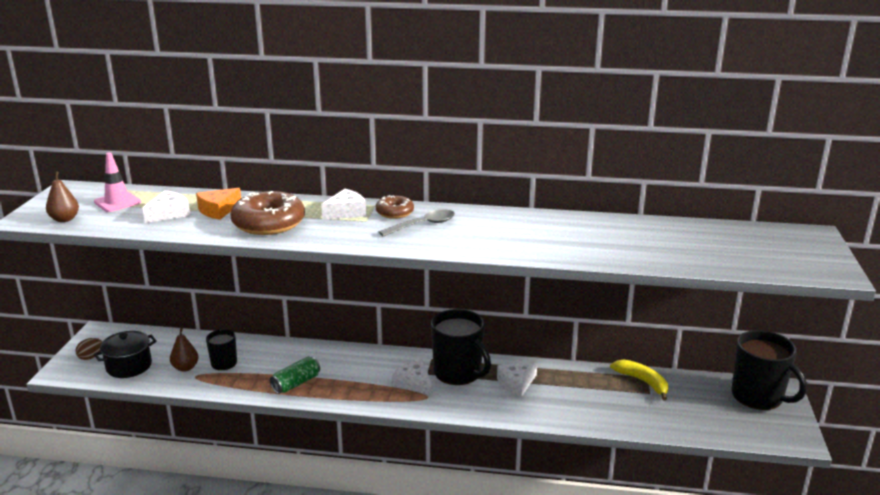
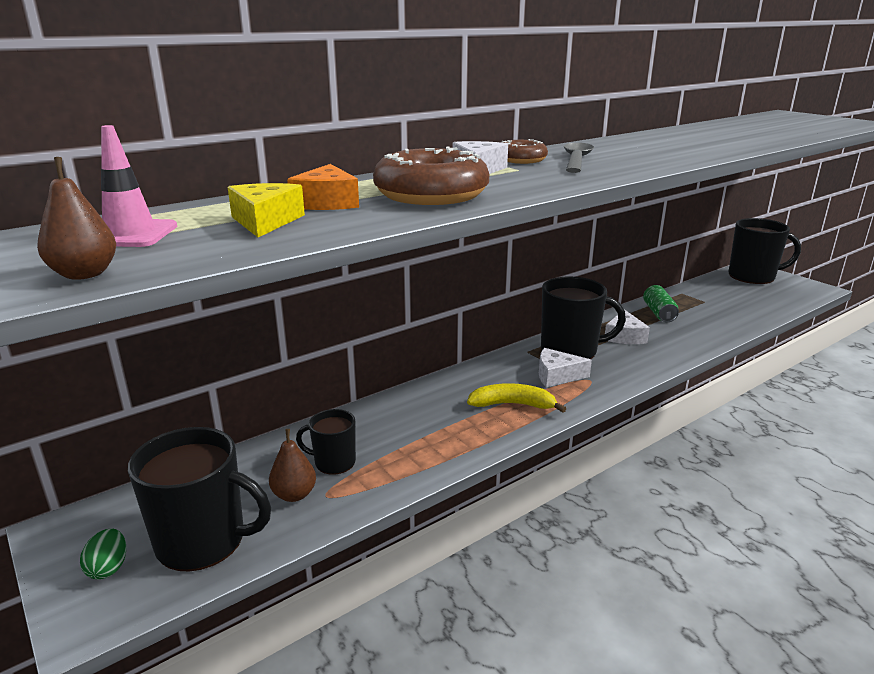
camera: 45 degrees left, 0 degrees up
brown egg [75,338,102,360] -> green egg [80,528,126,579]
black pot [94,331,157,378] -> black mug [128,427,271,572]
white cheese [142,190,190,223] -> yellow cheese [228,183,305,237]
green can [270,356,320,394] -> green can moved to [643,285,679,322]
yellow banana [610,359,668,401] -> yellow banana moved to [467,383,567,413]

